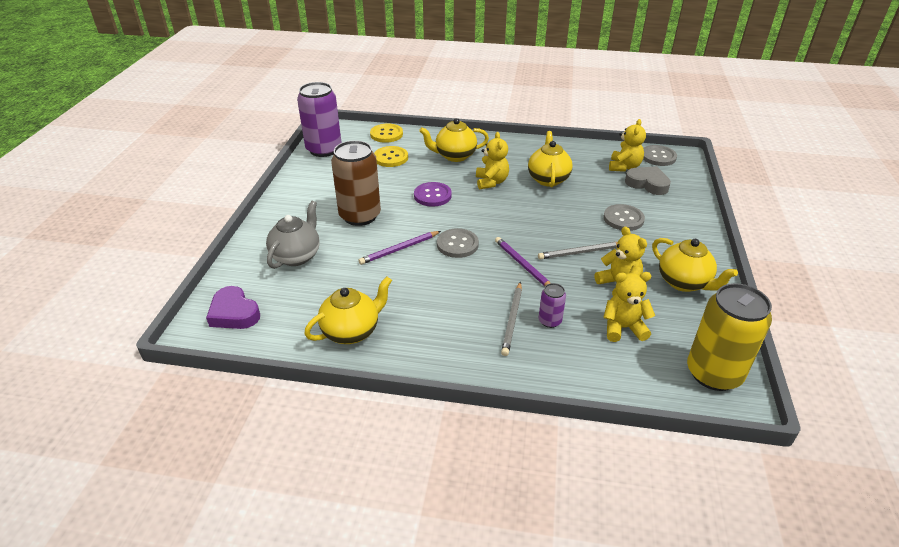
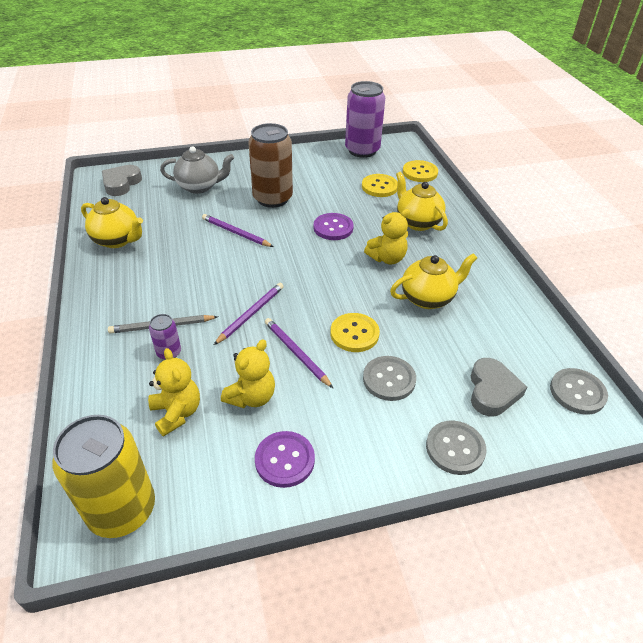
camera: 65 degrees right, 5 degrees up
purple heart [206,286,260,329] -> grey heart [102,165,142,196]
grey button [437,228,479,258] -> grey button moved to [426,420,486,475]
grey pencil [538,242,618,259] -> purple pencil [265,318,333,388]
yellow teddy bear [609,119,646,172] -> none
yellow teapot [652,238,738,292] -> purple button [255,431,315,488]
none -> yellow button [331,313,380,352]

